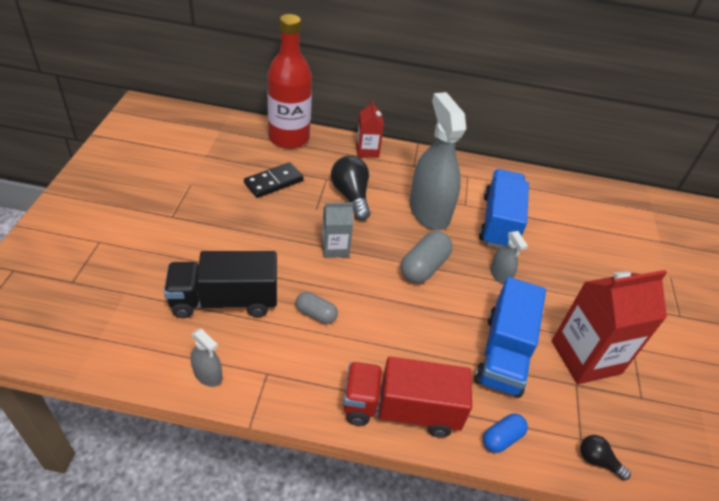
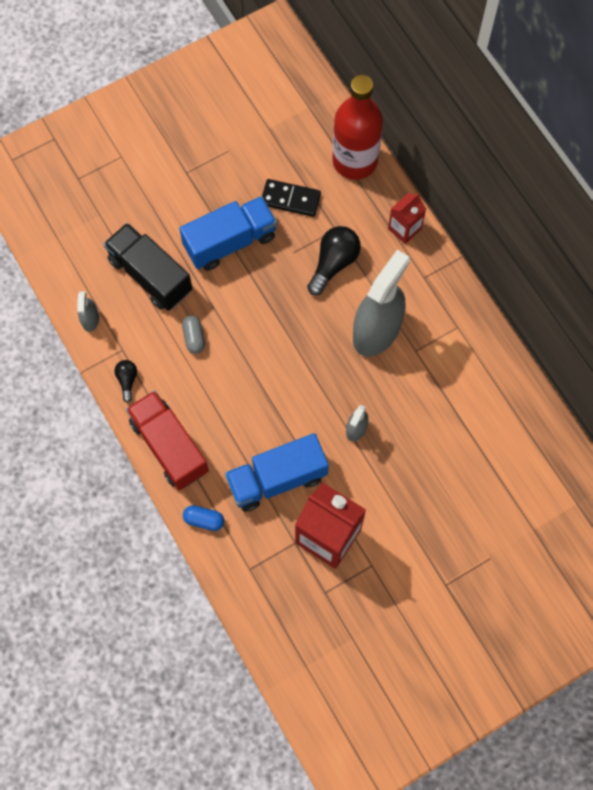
camera: 55 degrees right, 25 degrees up
grey carton [322,202,353,258] -> none
grey capsule [401,231,453,283] -> none
blue truck [479,169,529,248] -> blue truck moved to [179,196,277,271]
black light bulb [580,435,631,480] -> black light bulb moved to [115,360,137,403]

